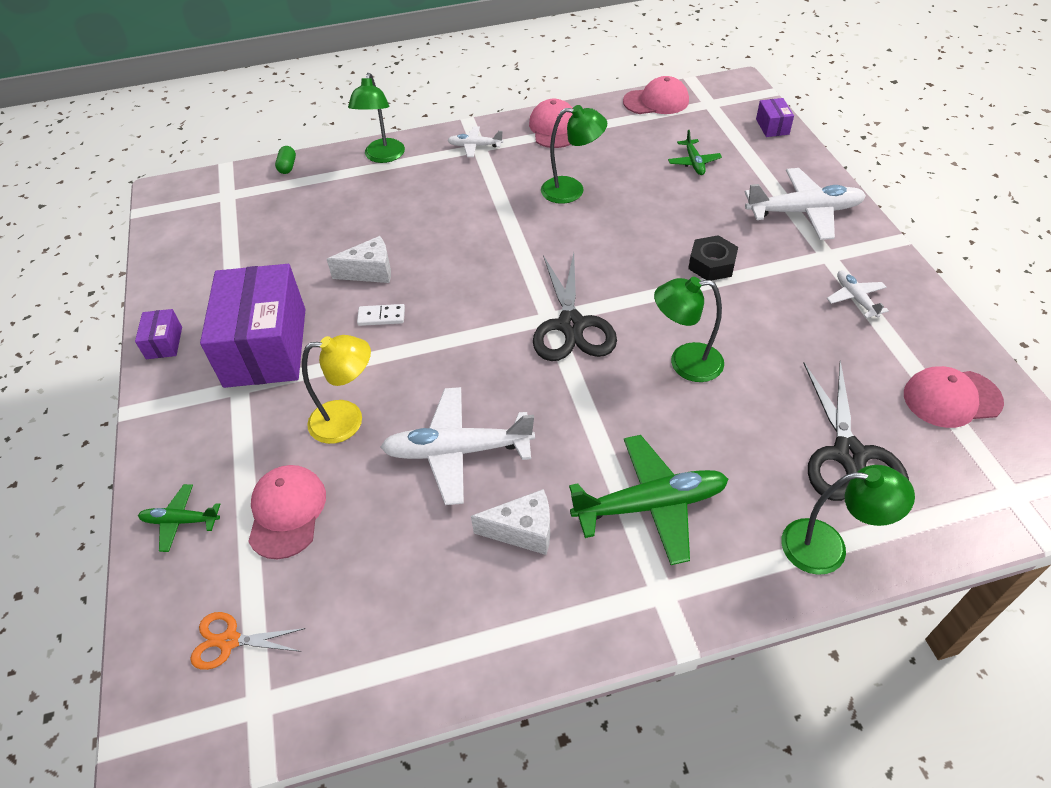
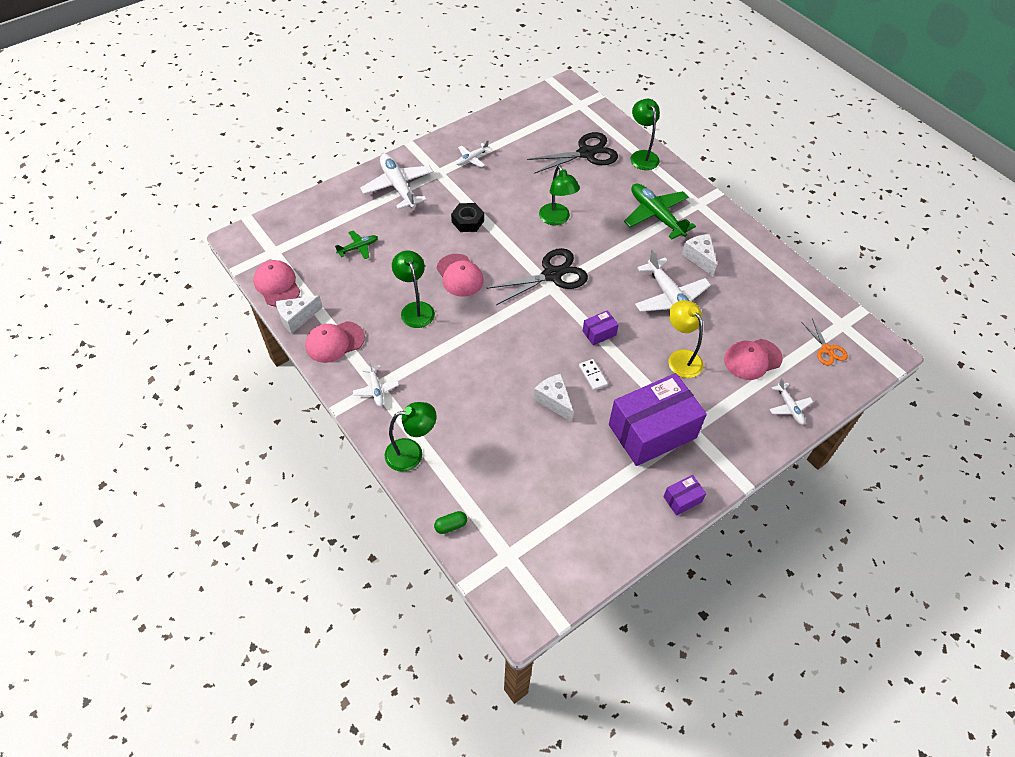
camera: 115 degrees left, 5 degrees up
green plane [138,484,220,552] -> white plane [769,378,813,425]
purple box [756,98,794,137] -> purple box moved to [583,310,619,346]
pink cap [904,366,1004,428] -> pink cap moved to [437,254,484,297]
none -> white cheese [276,296,323,334]

